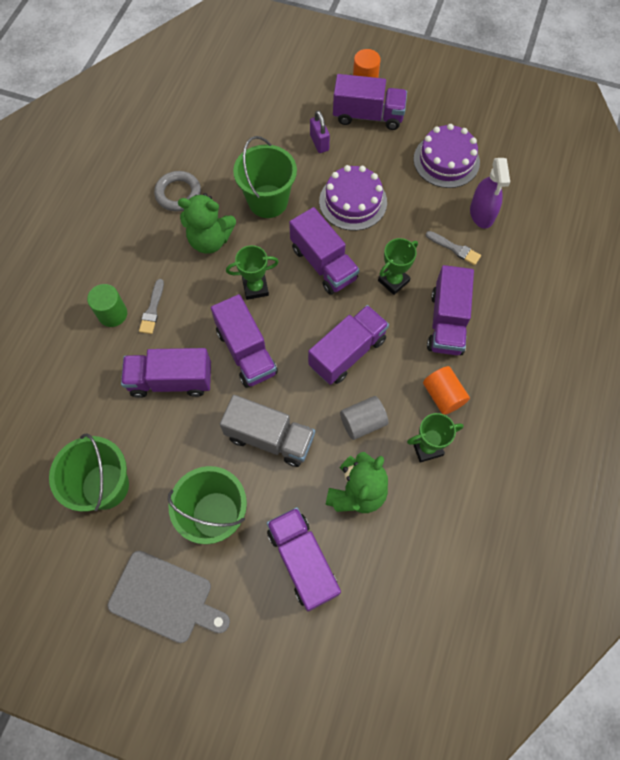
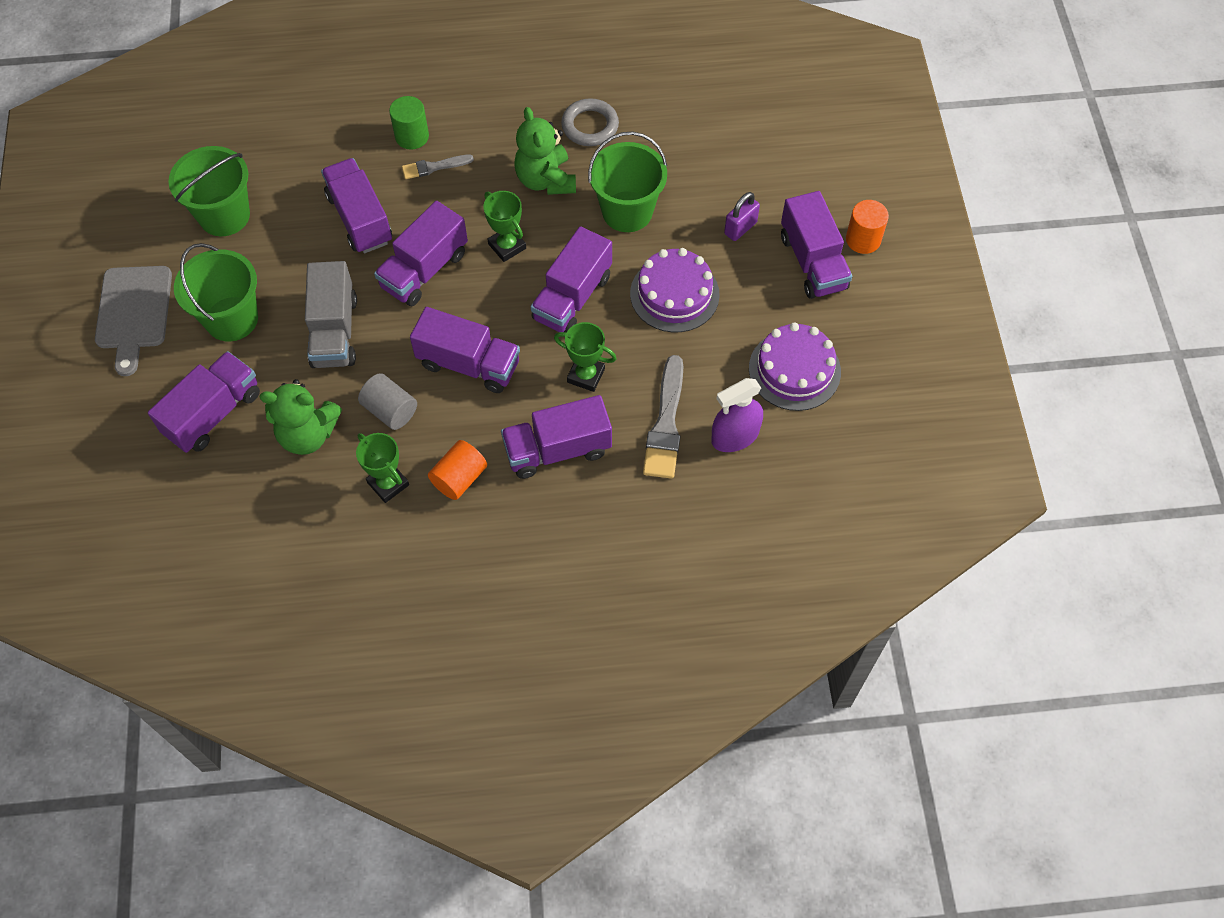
camera: 65 degrees right, 5 degrees down
grey brush [426,231,481,265] -> grey brush [643,355,683,479], size x1.75

